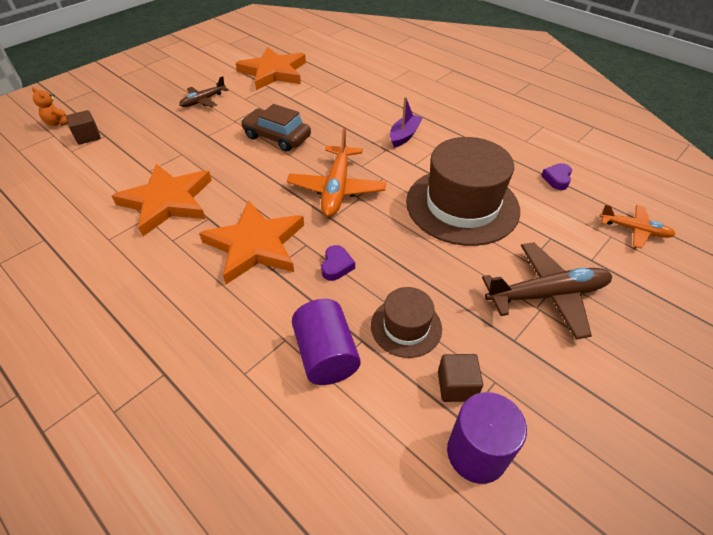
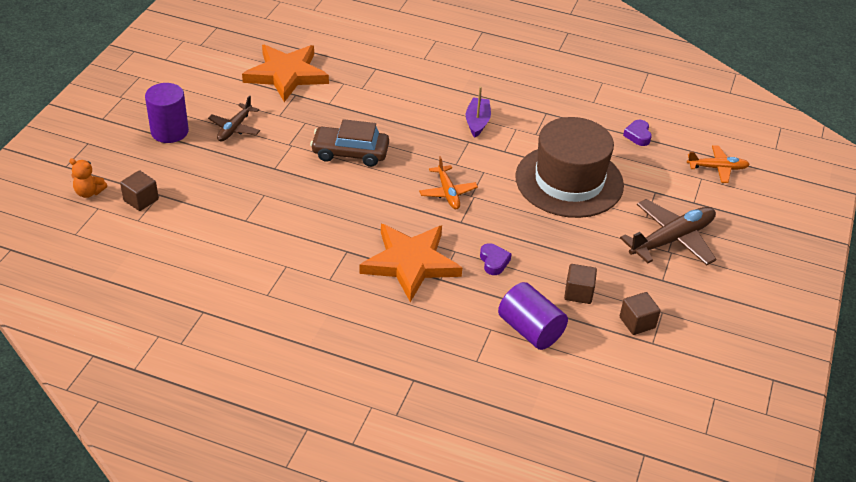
camera: 25 degrees left, 5 degrees down
orange star [112,164,212,236] -> none
orange plane [287,128,386,217] -> orange plane [419,156,478,209], size x0.59
brown hat [371,287,442,358] -> brown cube [564,264,597,304]
purple cylinder [447,392,527,484] -> purple cylinder moved to [145,83,189,143]

